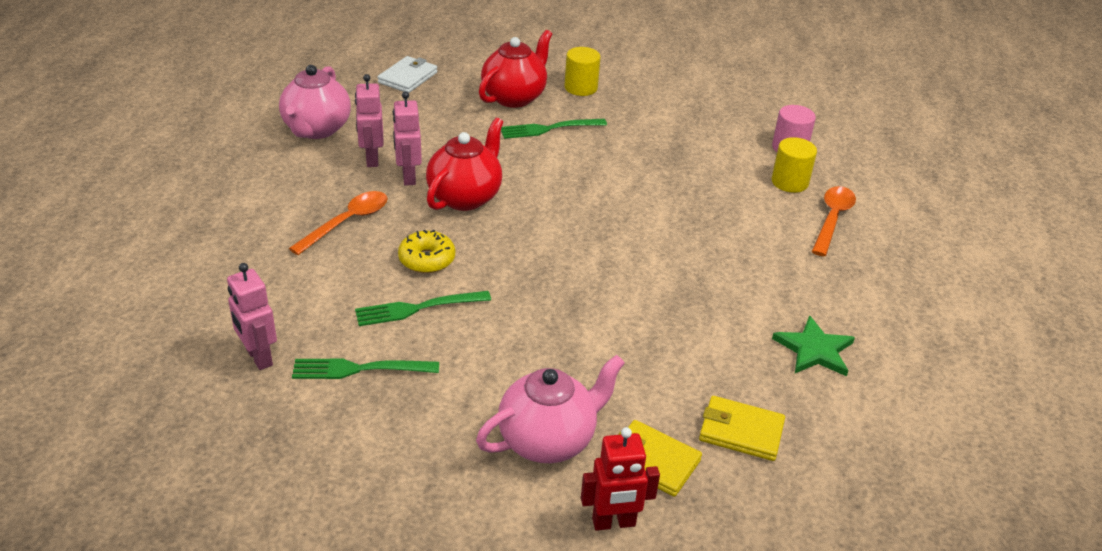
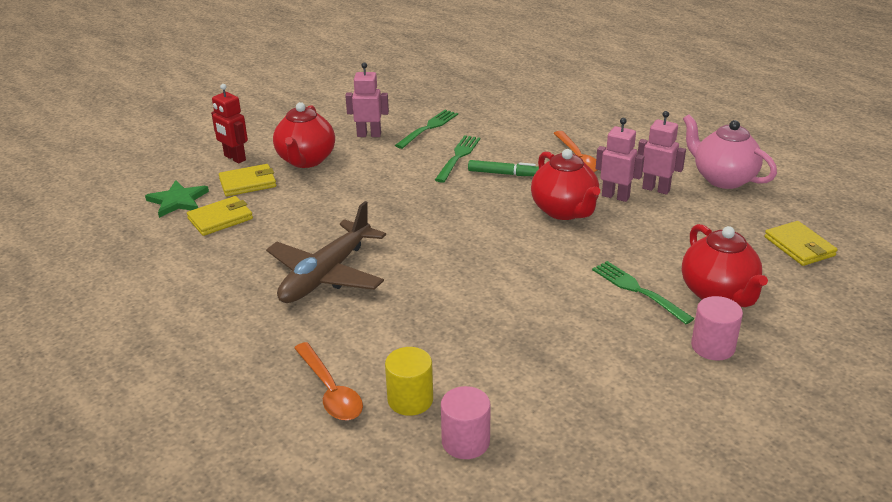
camera: 130 degrees right, 5 degrees down
pink robot [227,263,277,370] -> pink robot moved to [345,63,389,137]
white wallet [378,56,437,93] -> yellow wallet [764,221,837,266]
yellow donut [398,229,455,273] -> green marker [468,160,539,176]
pink teapot [476,355,625,463] -> red teapot [273,102,335,168]
green fork [501,119,607,139] -> green fork turned 60 degrees counterclockwise [592,261,694,324]
yellow cylinder [564,47,600,96] -> pink cylinder [691,296,743,361]
red robot [581,427,660,531] -> red robot turned 75 degrees counterclockwise [211,84,248,163]
green star [772,315,855,376] -> green star moved to [145,180,209,218]
none -> brown plane [266,201,386,303]

